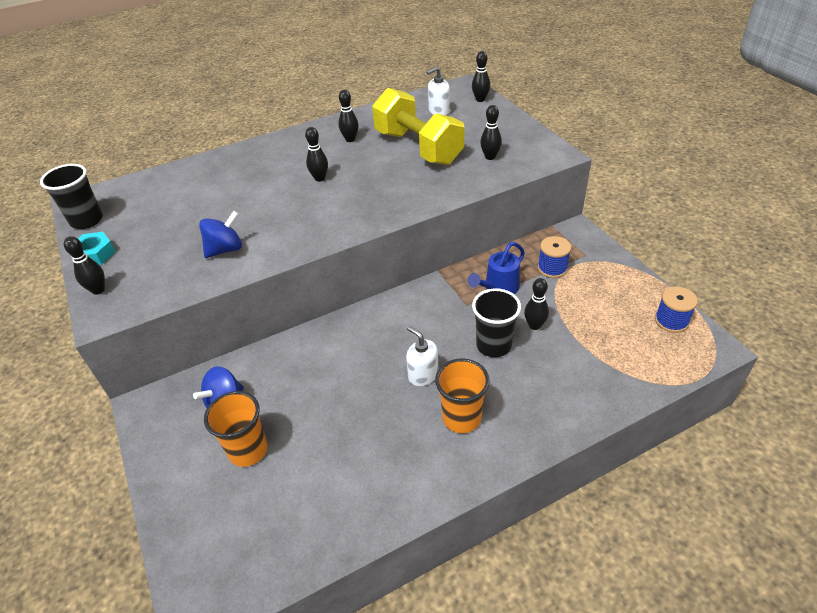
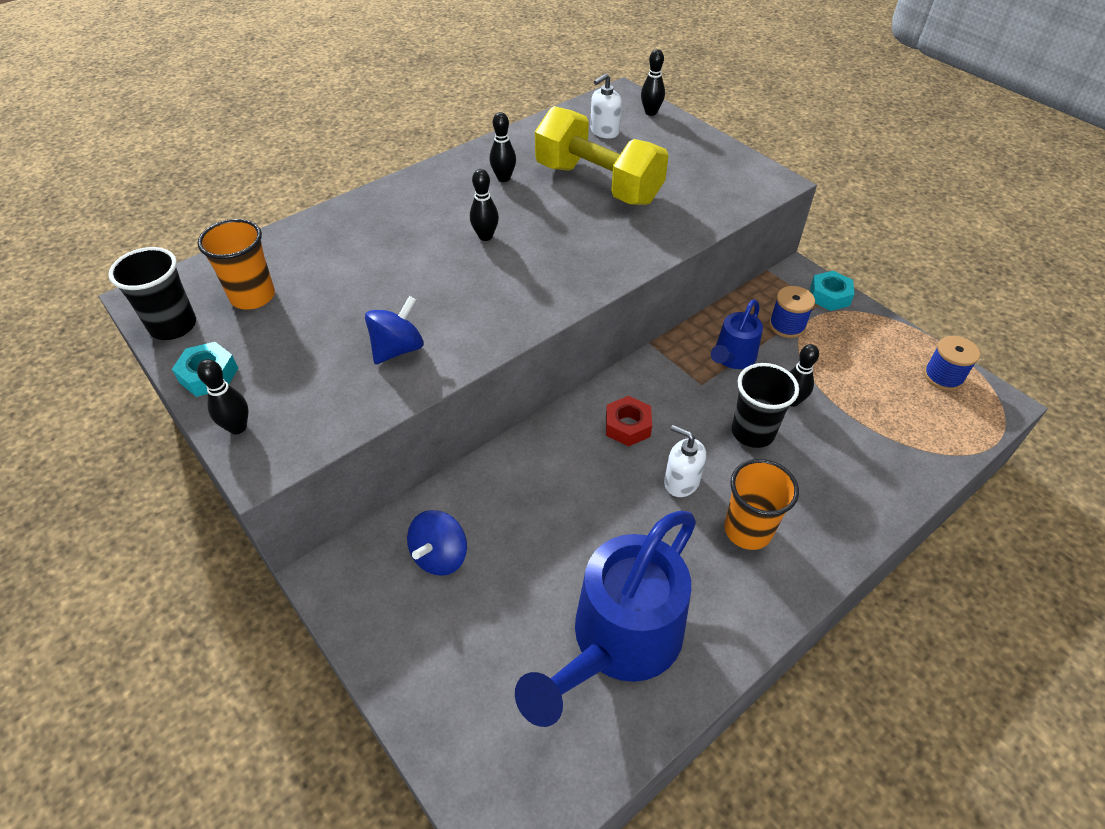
camera: 15 degrees left, 5 degrees up
orange cup [204,391,268,467] -> orange cup moved to [197,219,275,309]
black bowling pin [480,105,502,160] -> none
none -> blue watering can [515,511,696,727]
none -> red nut [606,396,652,446]
none -> turquoise nut [810,271,854,311]

